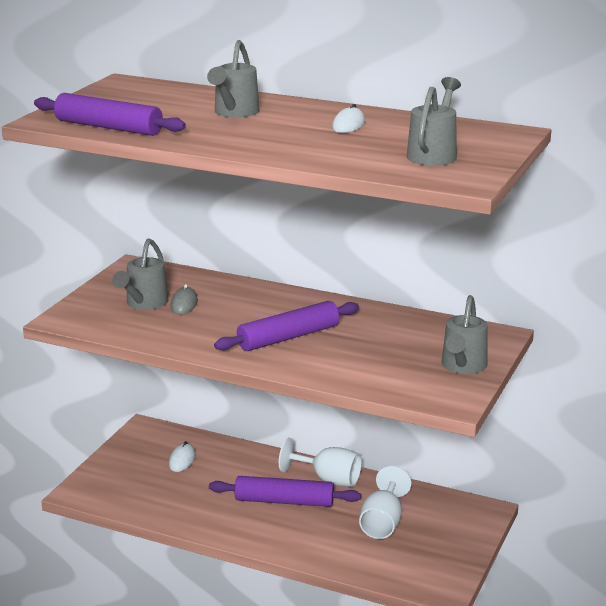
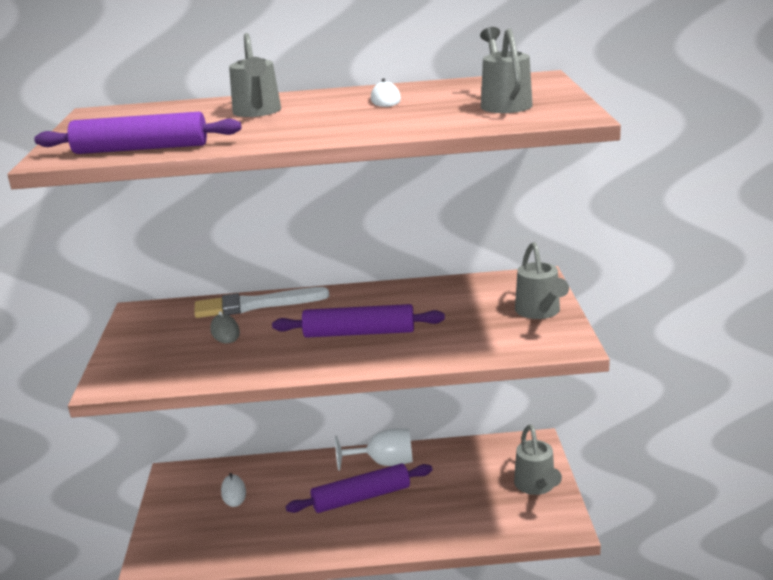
camera: 25 degrees left, 0 degrees up
grey watering can [112,238,169,310] -> grey watering can moved to [514,424,562,495]
purple rolling pin [214,301,359,351] -> purple rolling pin turned 60 degrees clockwise [272,304,445,338]
white goblet [359,465,412,539] -> none
none -> white brush [194,287,329,318]

